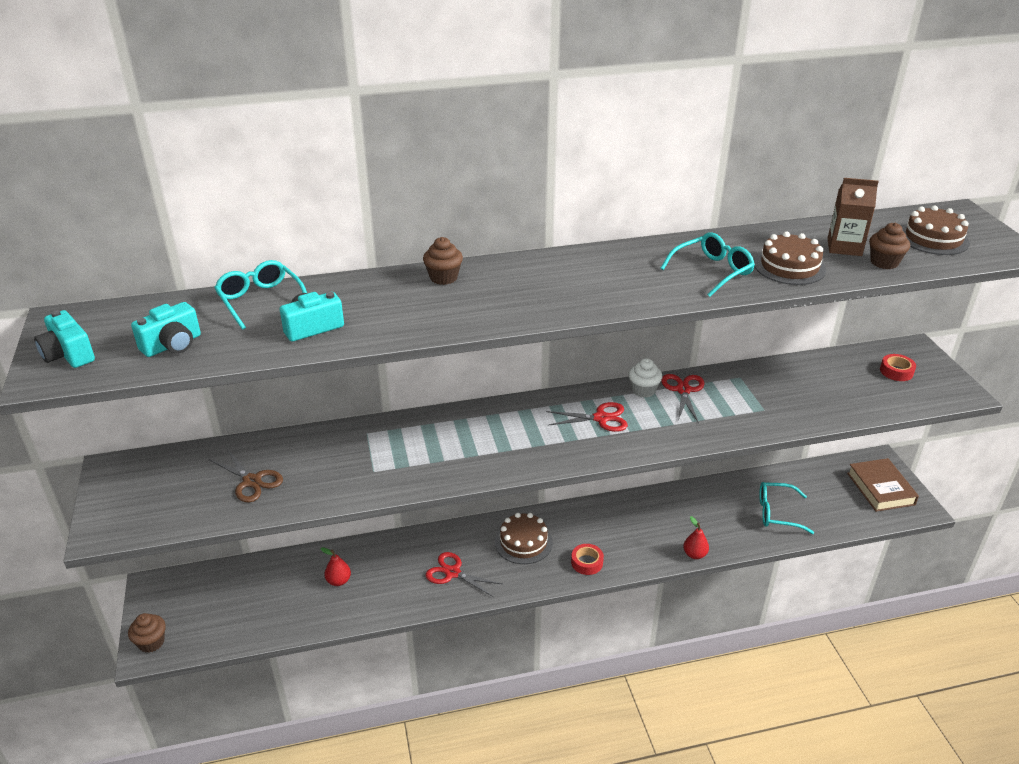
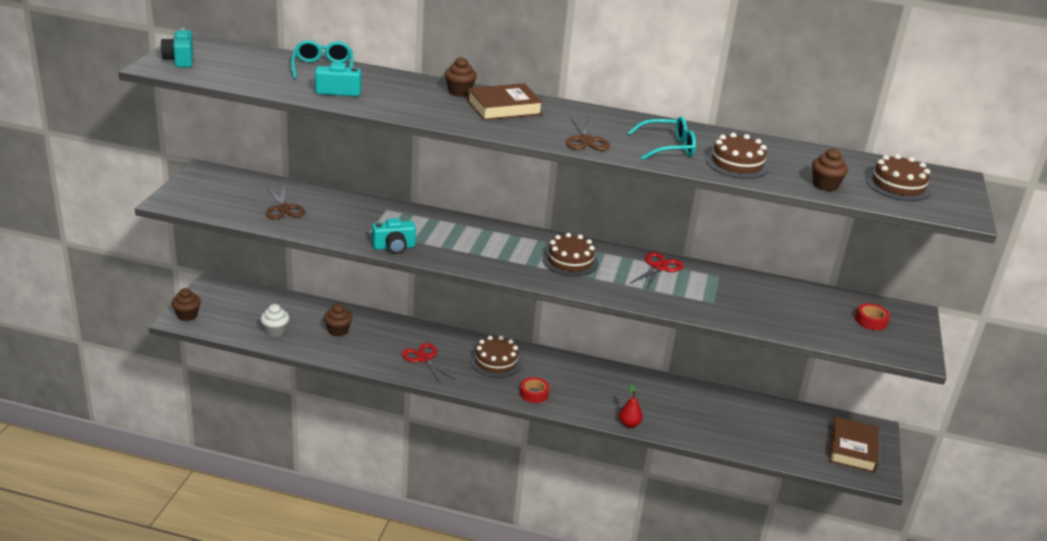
camera: 25 degrees right, 5 degrees down
turquoise camera [131,302,201,357] -> turquoise camera moved to [372,218,416,254]
red pear [321,547,351,586] -> brown cupcake [324,304,352,337]
red scissors [546,402,628,432] -> brown cake [542,233,598,276]
white cupcake [628,358,663,398] -> white cupcake moved to [260,304,289,337]
turquoise glasses [759,482,814,534] -> none
brown carton [827,178,879,256] -> none
none -> brown book [467,83,543,120]
none -> brown scissors [566,117,610,151]

